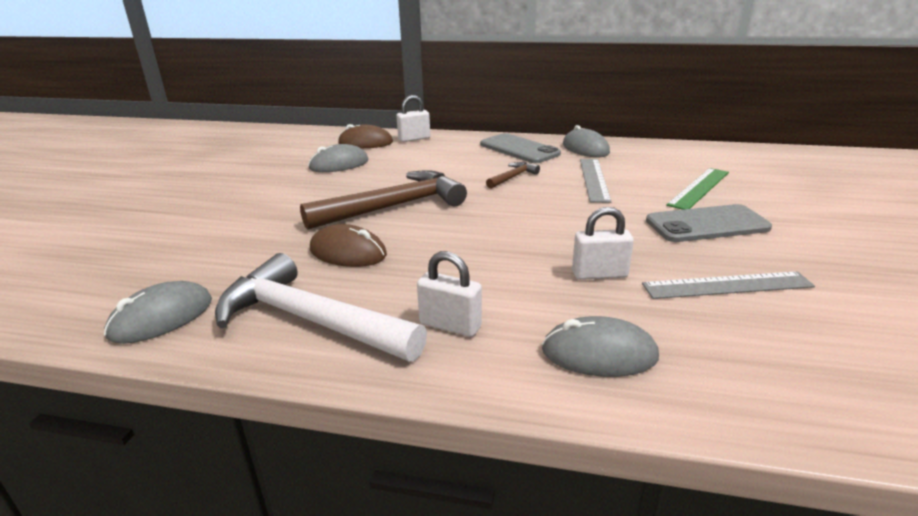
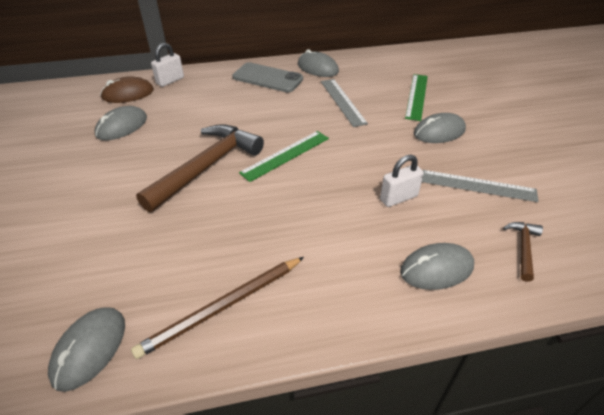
camera: 25 degrees left, 15 degrees up
white hammer [215,253,427,361] -> brown pencil [131,257,304,359]
brown mouse [310,224,387,267] -> none
white padlock [417,251,482,337] -> none
brown hammer [486,162,540,189] -> brown hammer moved to [503,222,543,282]
grey ruler [642,271,815,299] -> grey ruler turned 45 degrees clockwise [422,170,538,202]
grey phone [646,204,772,242] -> grey mouse [414,113,466,143]
none -> green ruler [239,131,329,182]

